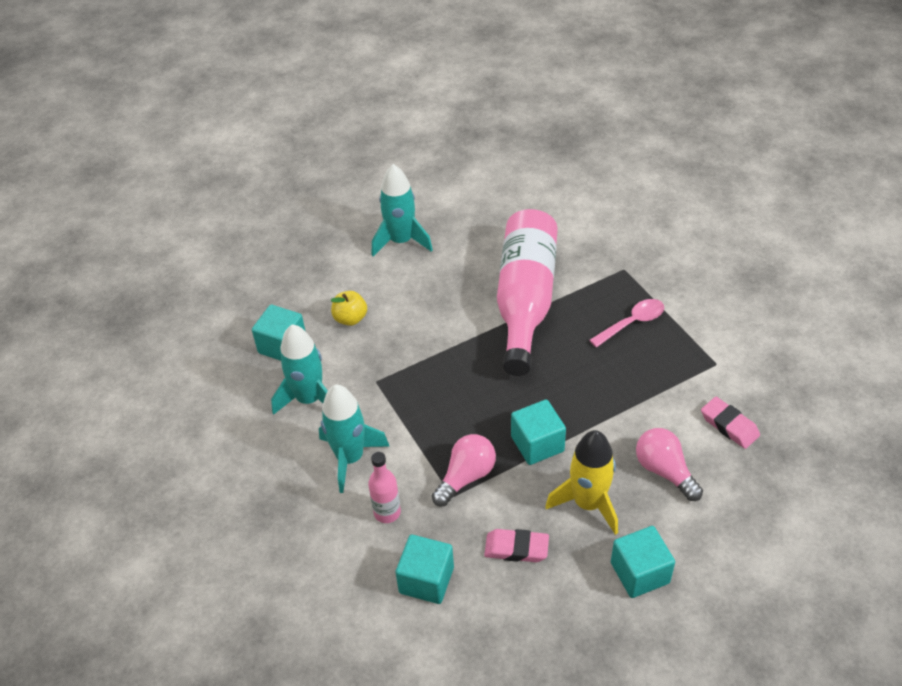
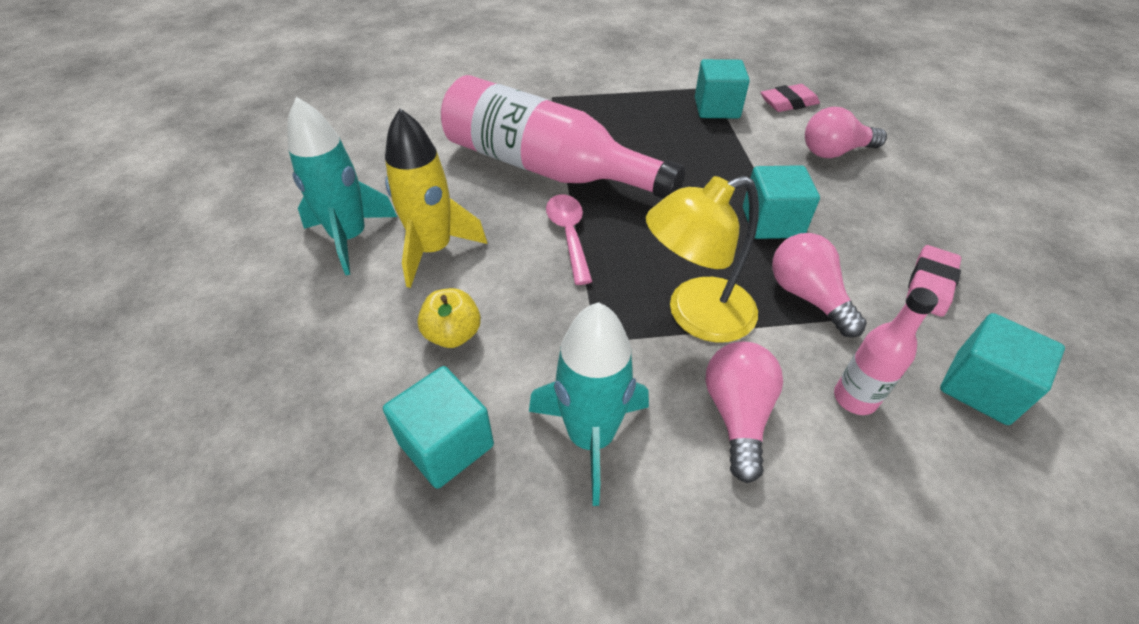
camera: 70 degrees left, 0 degrees up
turquoise rocket [319,385,389,493] -> pink light bulb [705,342,783,483]
yellow rocket [545,430,618,535] -> yellow rocket moved to [385,108,487,288]
pink spoon [589,299,664,348] -> pink spoon moved to [546,194,593,285]
turquoise cube [611,526,675,598] -> turquoise cube moved to [695,59,750,119]
none -> yellow lamp [646,176,759,343]

